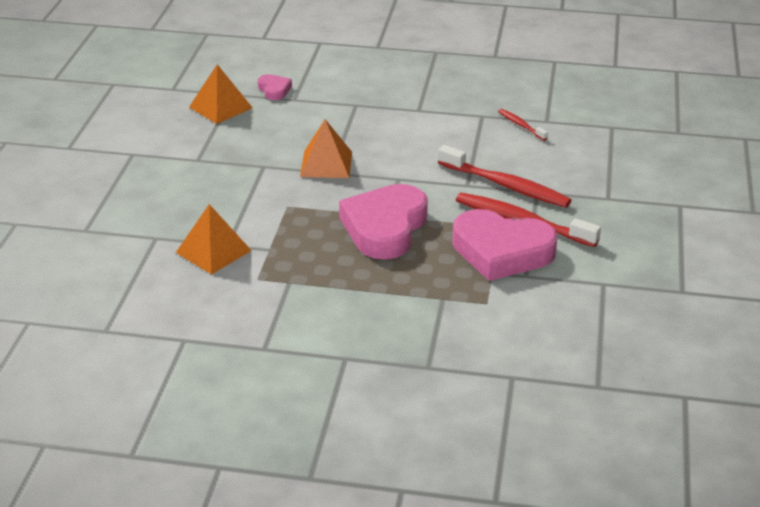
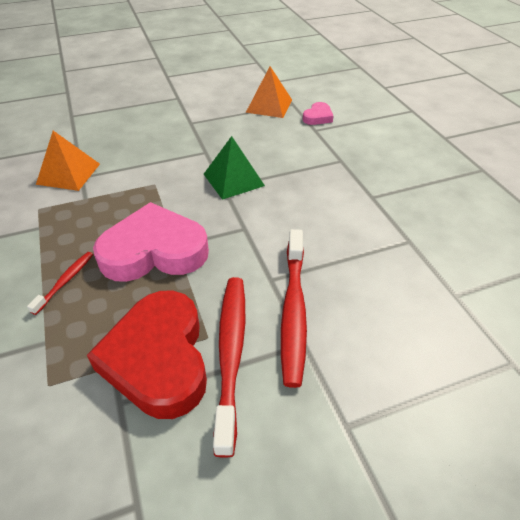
camera: 60 degrees right, 10 degrees up
orange pyramid [300,119,352,178] -> green pyramid [204,136,265,200]
pink heart [452,209,557,281] -> red heart [87,291,207,419]
red toothbrush [498,109,548,141] -> red toothbrush moved to [27,252,93,315]

